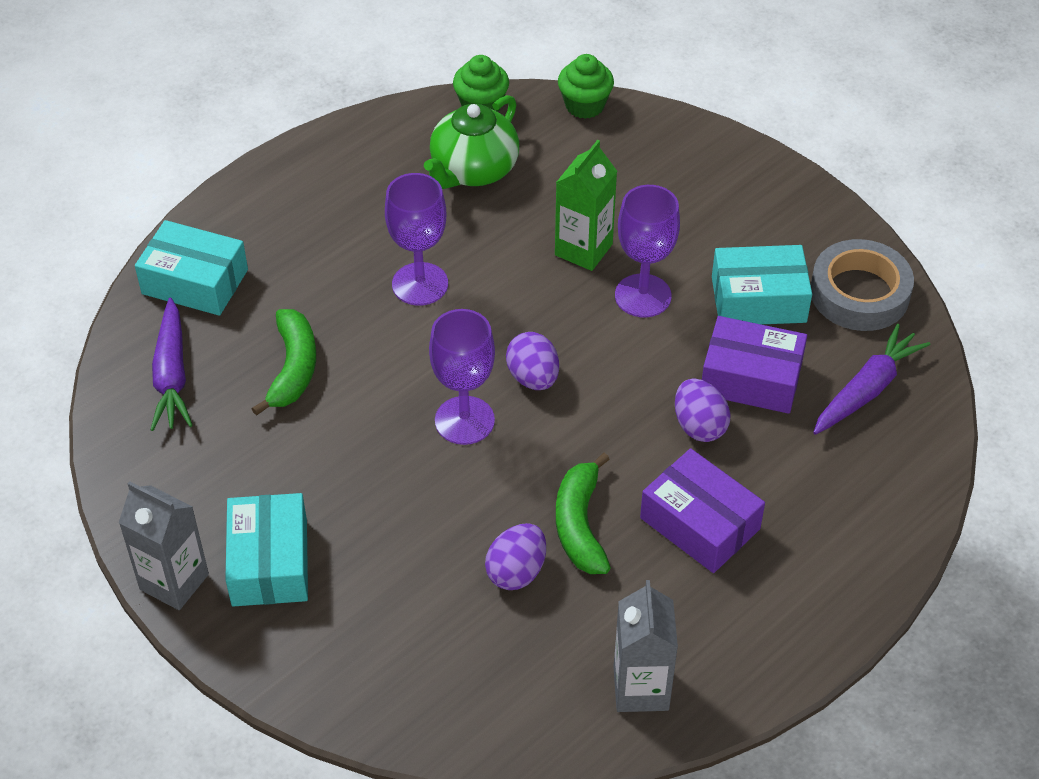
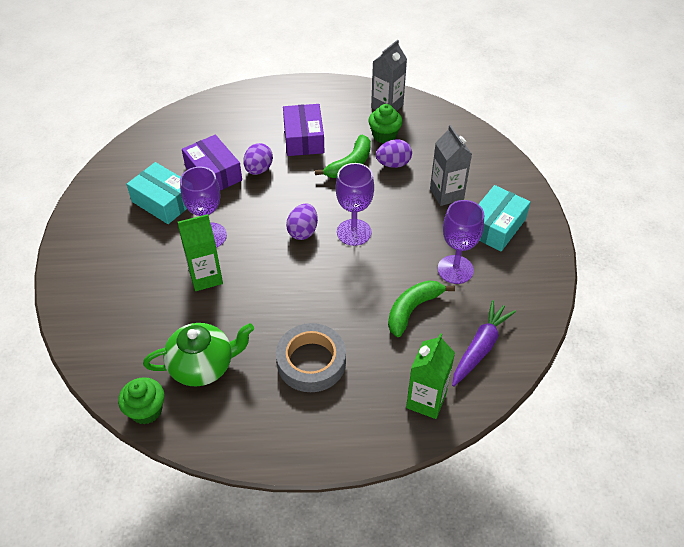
camera: 140 degrees left, 0 degrees up
grey carton [119,481,209,610] -> grey carton moved to [430,125,472,206]
turquoise box [135,220,248,316] -> green carton [406,333,455,419]
purple goblet [385,173,448,305] -> purple goblet moved to [437,200,484,284]
green cupcake [558,54,614,119] -> green cupcake moved to [368,104,403,143]
grey tape [811,239,914,331] -> grey tape moved to [276,323,346,392]
purple carrot [813,324,930,435] -> none

